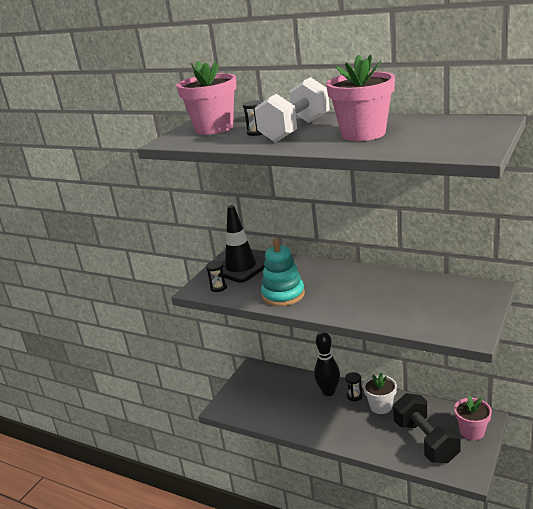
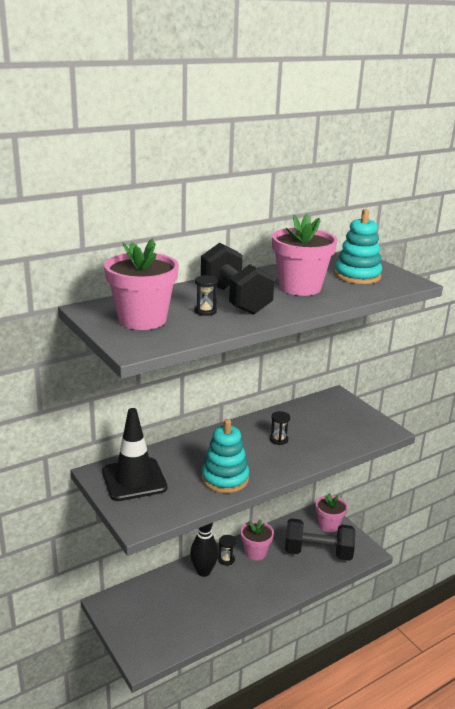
camera: 65 degrees left, 0 degrees up
black hourglass [206,260,227,292] -> black hourglass moved to [270,411,290,445]
white dumbbell [254,77,330,142] -> black dumbbell [201,243,275,315]
white flower pot [363,373,397,414] -> pink flower pot [241,519,274,560]
none -> turquoise stacking toy [334,209,382,284]

